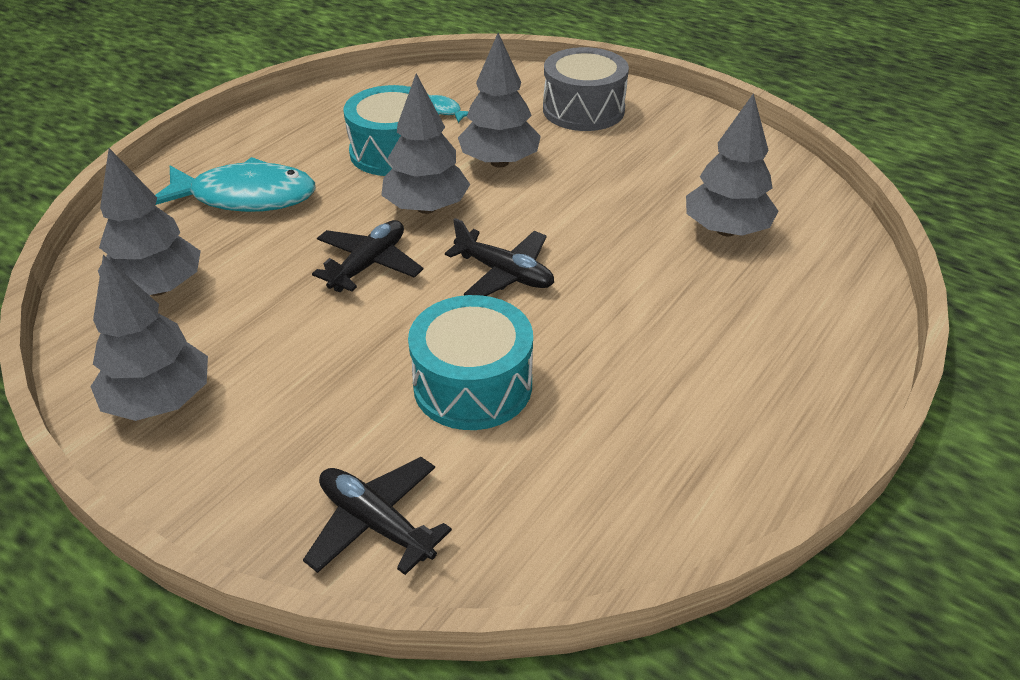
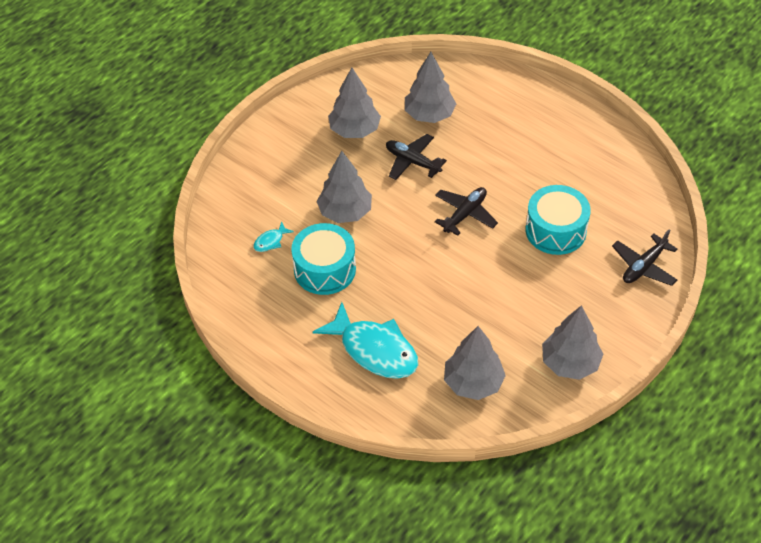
camera: 85 degrees left, 10 degrees up
turquoise fish [155,157,316,212] -> turquoise fish turned 120 degrees clockwise [313,302,418,379]
black plane [312,220,423,292] -> black plane moved to [386,134,447,180]
grey tree [381,73,470,214] -> grey tree moved to [328,68,381,138]
grey drum [543,47,629,131] -> none

